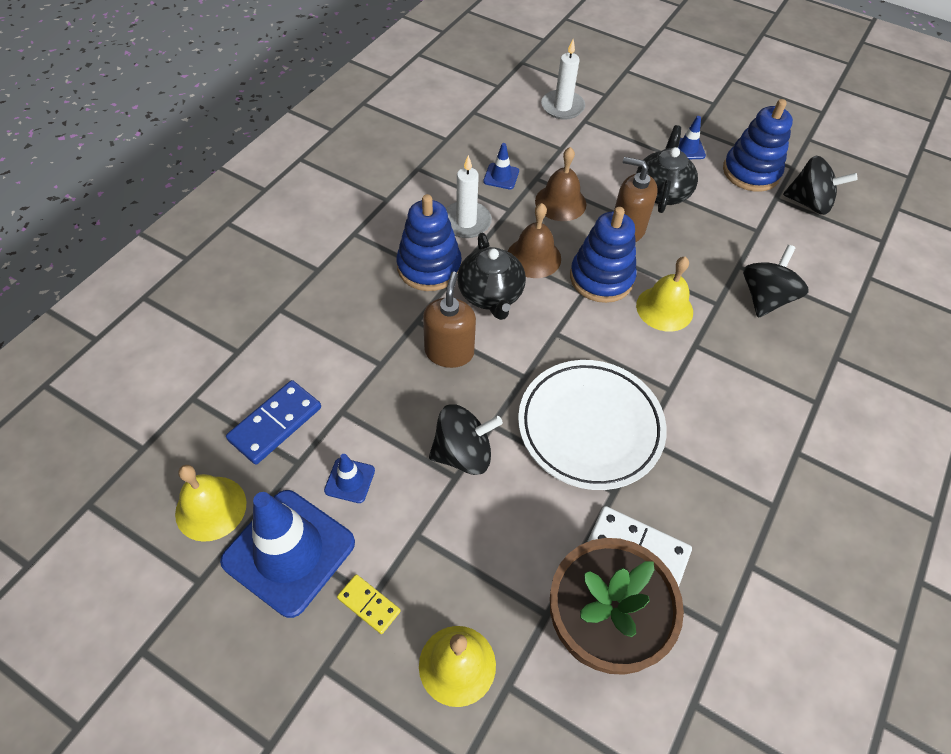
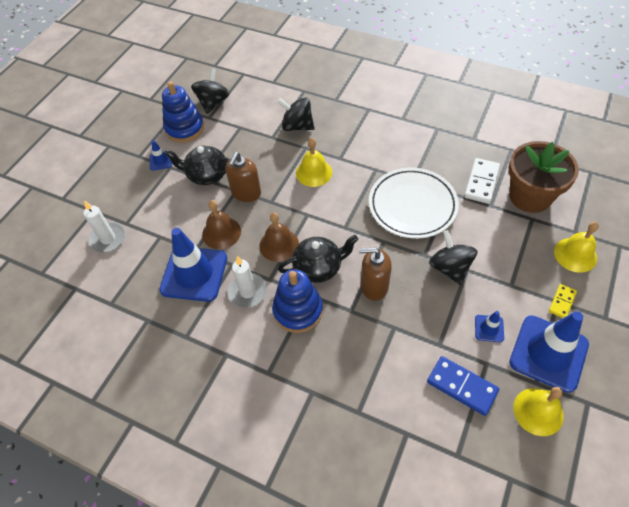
camera: 90 degrees left, 0 degrees up
blue traffic cone [483,143,519,189] -> blue traffic cone [159,228,227,302], size x2.28
blue stacking toy [570,207,637,303] -> none

